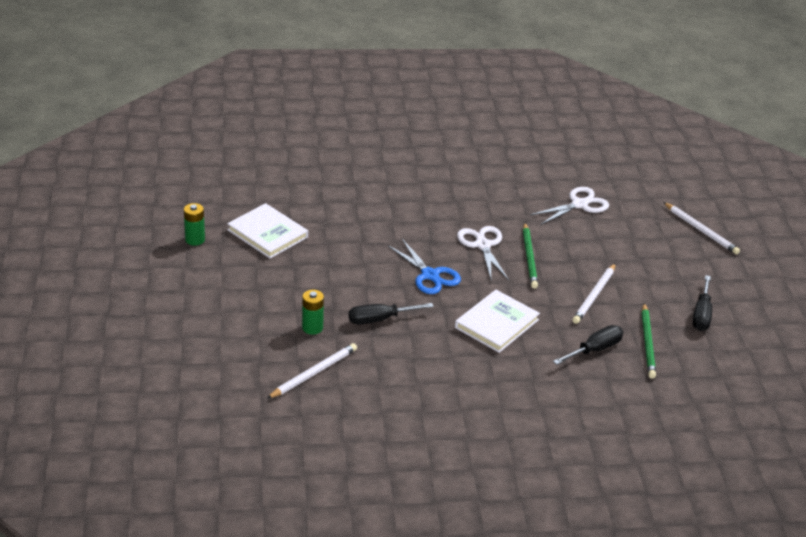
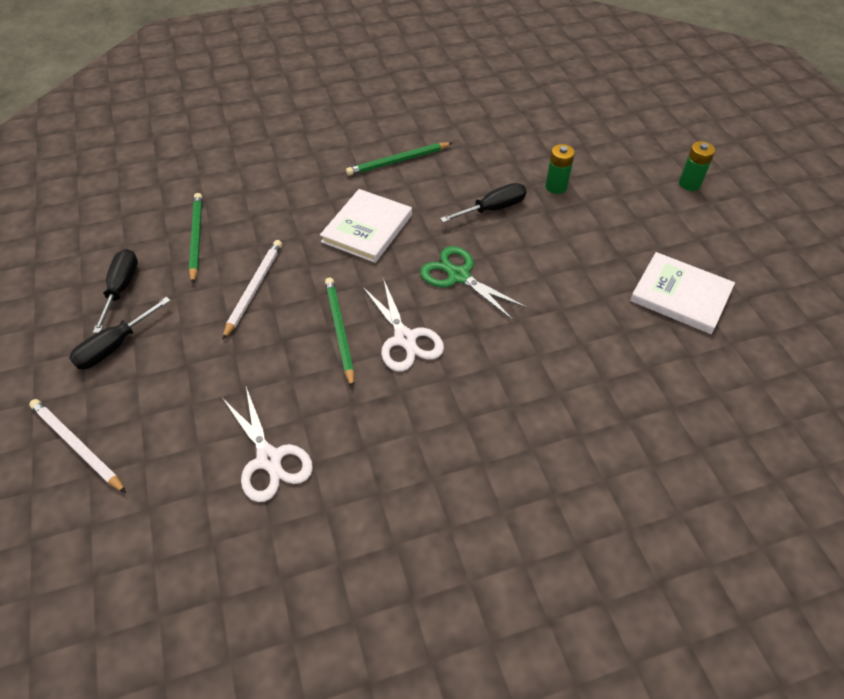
camera: 170 degrees right, 15 degrees up
green battery [184,203,205,246] -> green battery moved to [679,141,715,191]
white pencil [267,343,357,399] -> none
blue scissors [388,239,461,294] -> green scissors [420,246,527,320]
white scissors [530,187,609,225] -> white scissors turned 75 degrees counterclockwise [222,387,313,502]
black screwdriver [553,325,623,365] -> black screwdriver moved to [69,297,171,369]
none -> green pencil [346,142,452,176]

